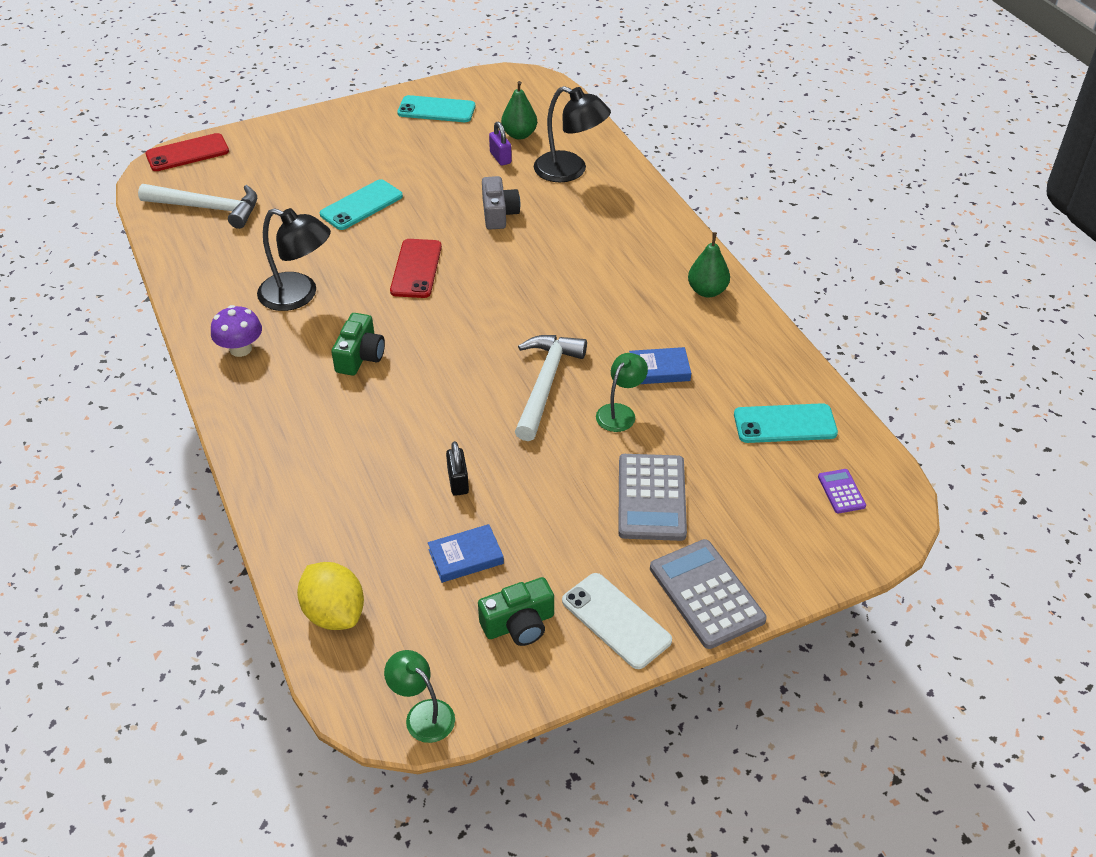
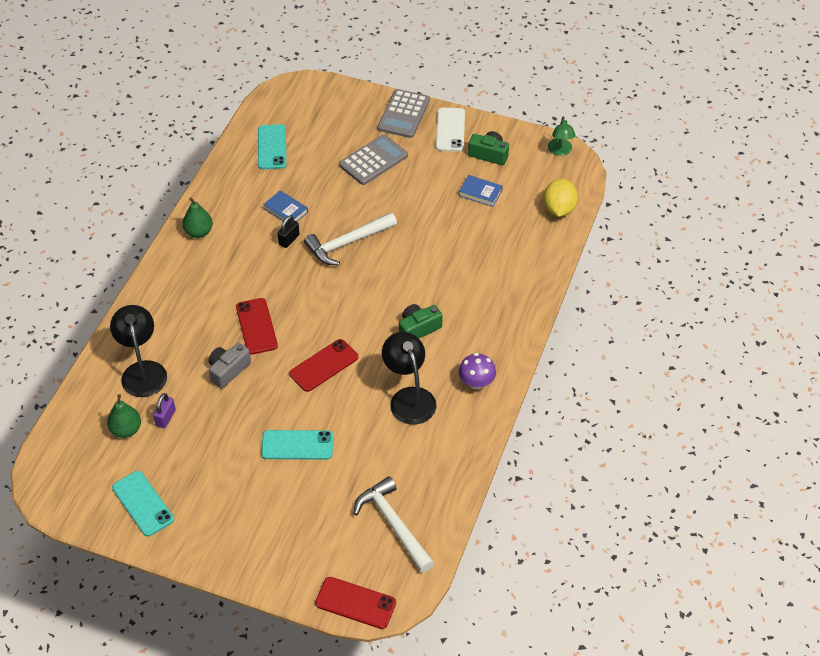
camera: 135 degrees left, 5 degrees up
black padlock [446,441,469,496] -> black padlock moved to [277,215,300,248]
green lamp [596,353,648,432] -> none
turquoise phone [734,403,838,443] -> turquoise phone turned 45 degrees clockwise [258,124,286,169]
purple calculator [818,469,866,514] -> none
none -> red phone [236,298,278,355]

